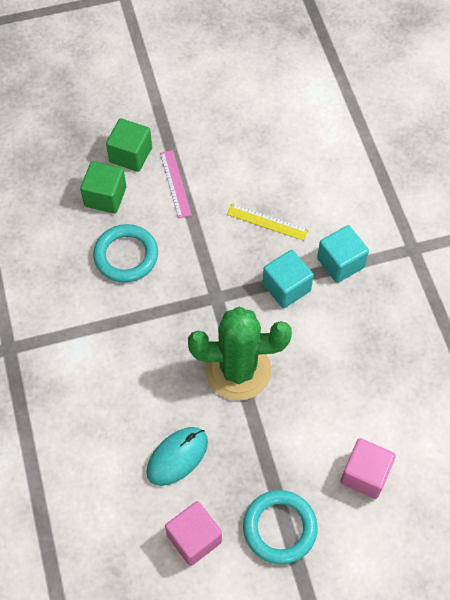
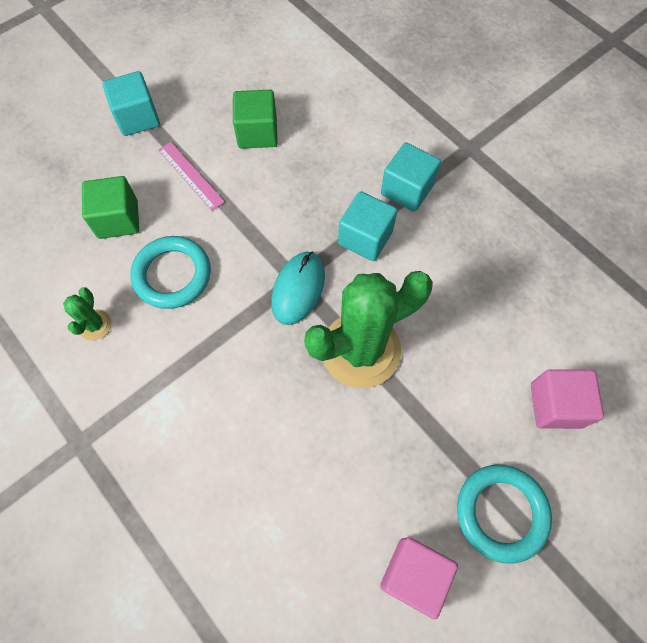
camera: 25 degrees left, 5 degrees up
green cube [106,118,152,172] -> green cube moved to [233,90,277,149]
turquoise mouse [146,427,208,486] -> turquoise mouse moved to [271,252,325,325]
yellow ruler [227,204,309,241] -> none
none -> green cactus [63,287,112,341]
none -> turquoise cube [102,71,160,136]

